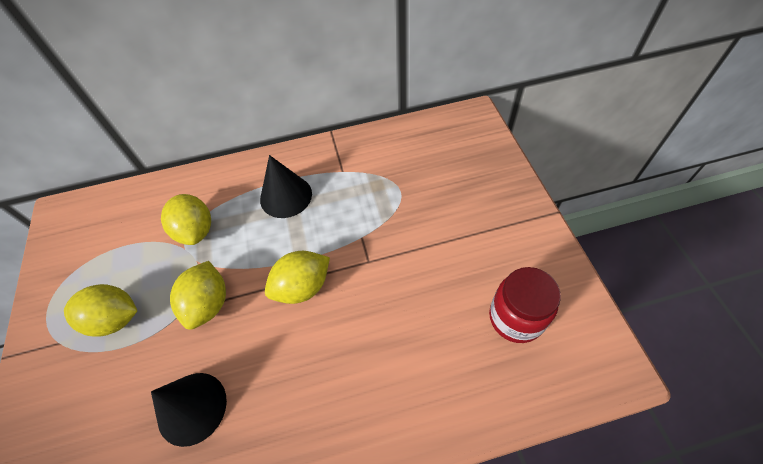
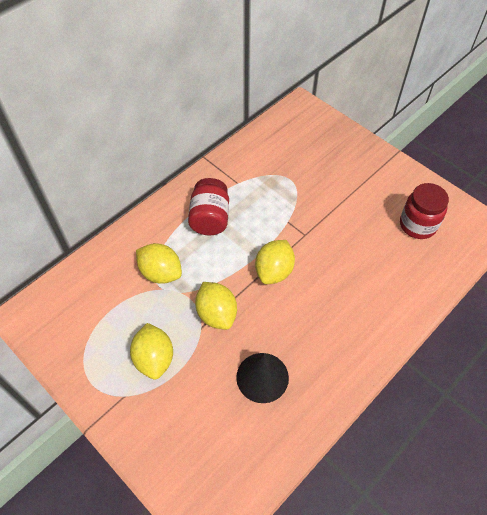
camera: 35 degrees left, 0 degrees up
yellow lemon [64,284,137,337] -> yellow lemon turned 75 degrees counterclockwise [130,323,173,380]
black cone [260,155,312,218] -> red jar [188,178,229,235]

